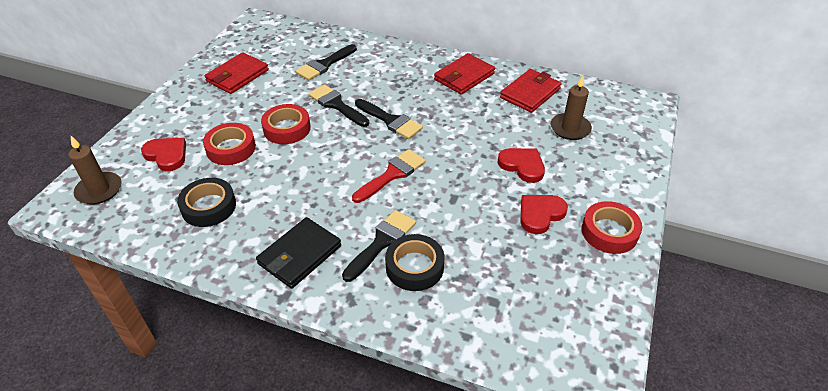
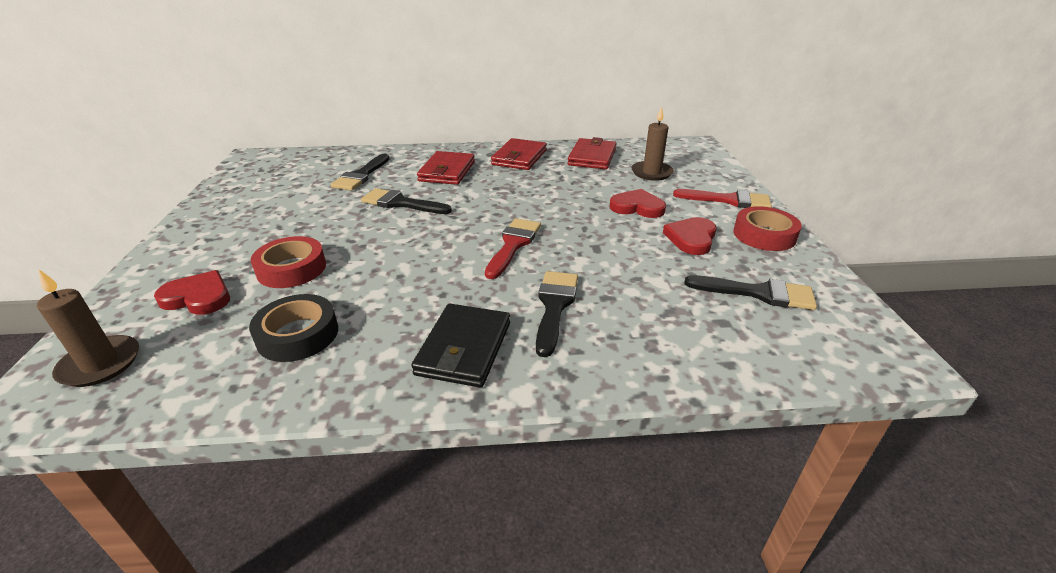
camera: 25 degrees left, 10 degrees down
red wallet [204,52,269,94] -> red wallet moved to [417,151,475,185]
red tape [261,104,311,144] -> none
black brush [355,99,423,139] -> black brush moved to [685,275,817,310]
black tape [385,234,445,291] -> none
none -> red brush [673,189,772,208]

